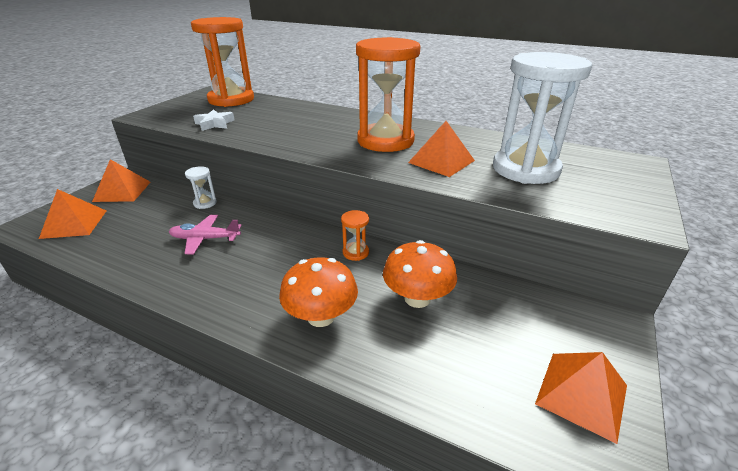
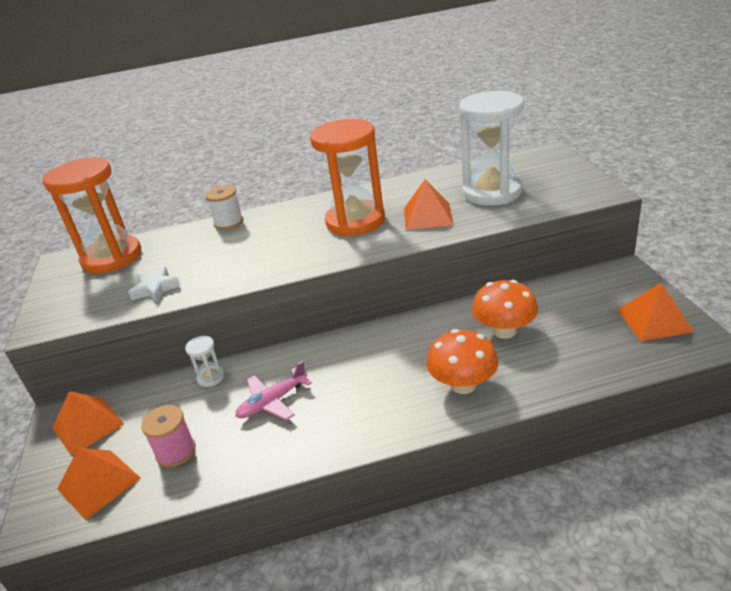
camera: 35 degrees left, 0 degrees up
orange hourglass [341,210,369,261] -> none
none -> pink spool [141,405,196,467]
none -> white spool [205,185,243,230]

